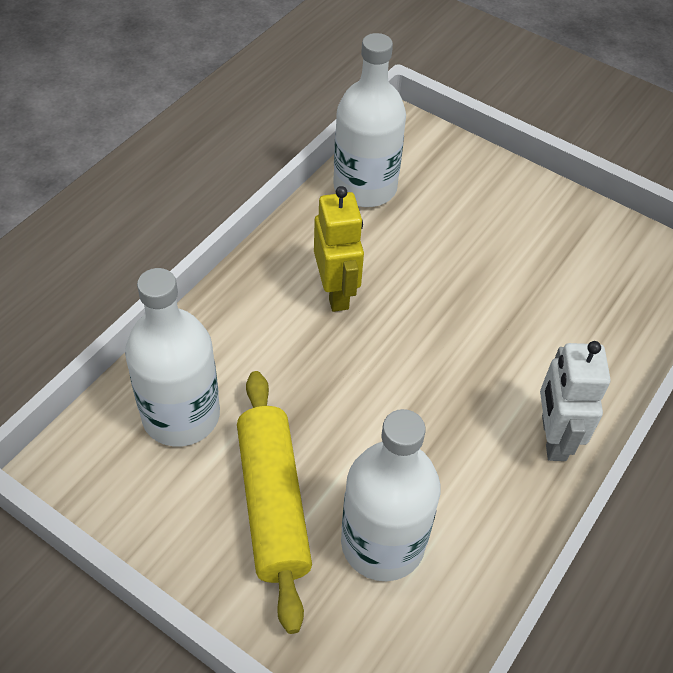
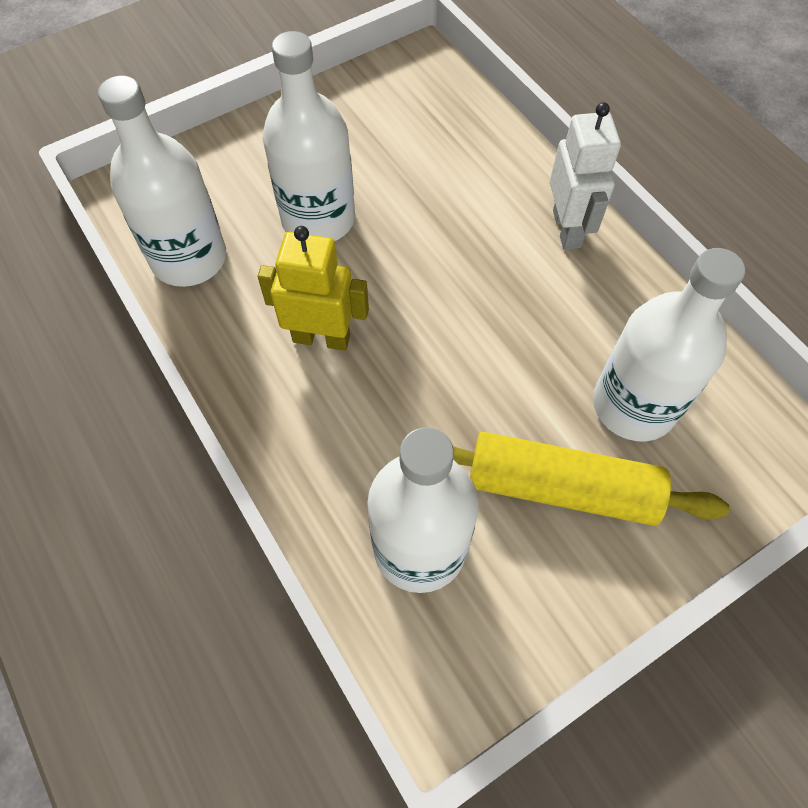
camera: 65 degrees left, 10 degrees up
white robot [540,341,611,461] -> white robot turned 120 degrees counterclockwise [550,102,621,250]
none -> white bottle [263,31,355,241]

